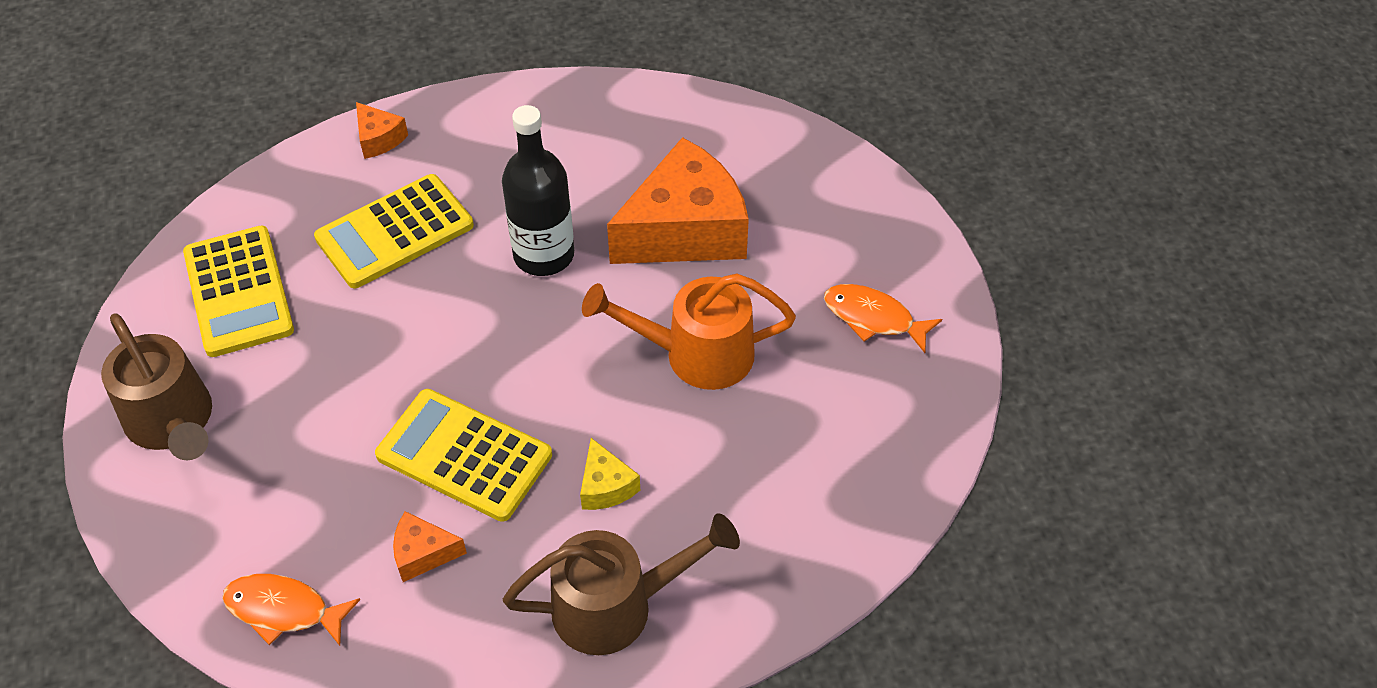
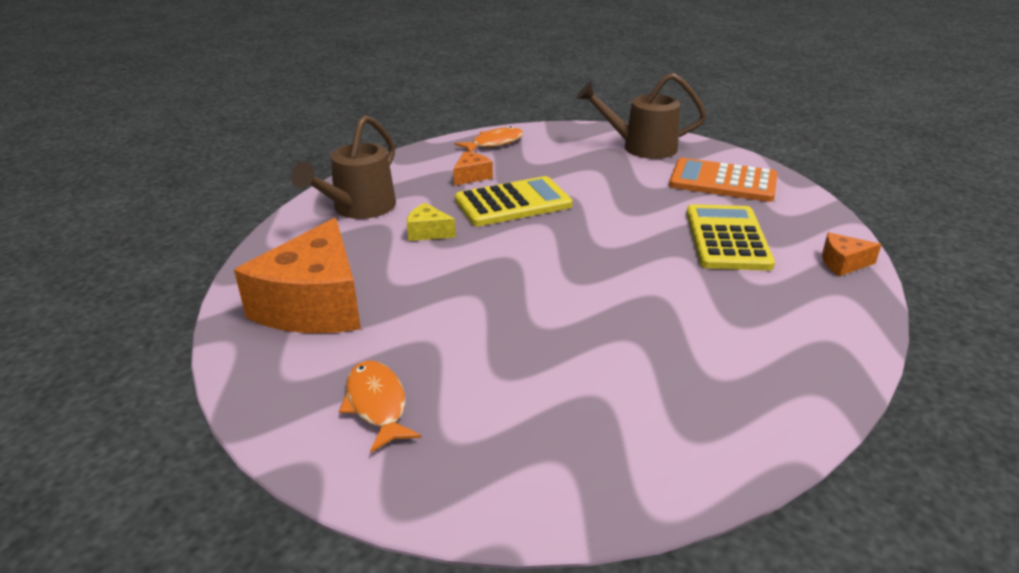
camera: 130 degrees right, 20 degrees down
yellow calculator [183,225,294,357] -> orange calculator [669,158,778,202]
black bottle [502,105,574,276] -> none
orange watering can [582,274,796,390] -> none
orange cheese [607,137,749,264] -> orange cheese moved to [234,218,361,333]
orange fish [824,284,942,353] -> orange fish turned 90 degrees counterclockwise [339,360,421,452]

